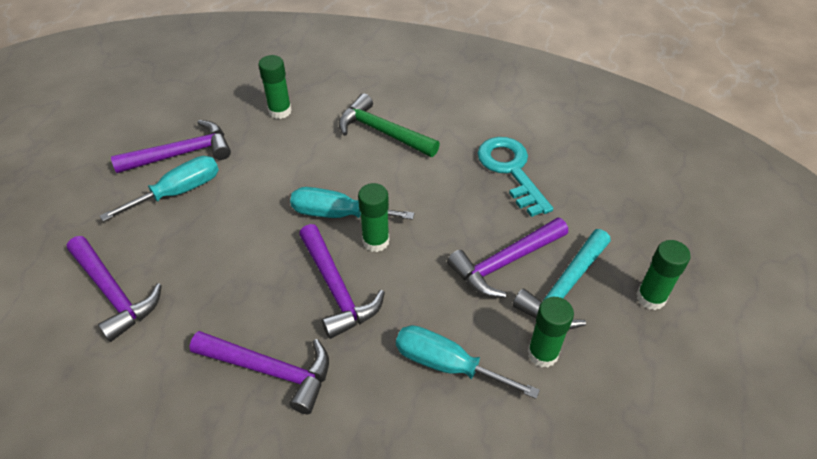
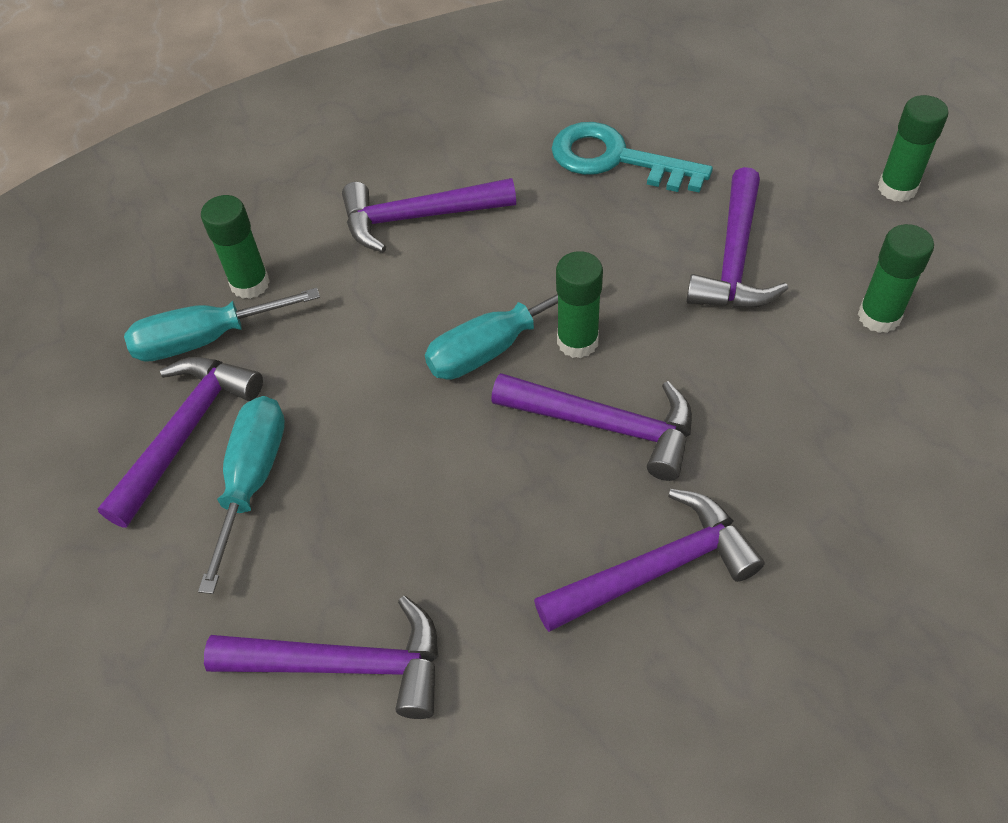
camera: 40 degrees left, 5 degrees up
green hammer [339,93,440,157] -> purple hammer [342,178,516,252]
turquoise screwdriver [396,325,540,399] -> turquoise screwdriver moved to [124,288,320,362]
turquoise hammer [512,229,611,329] -> none

